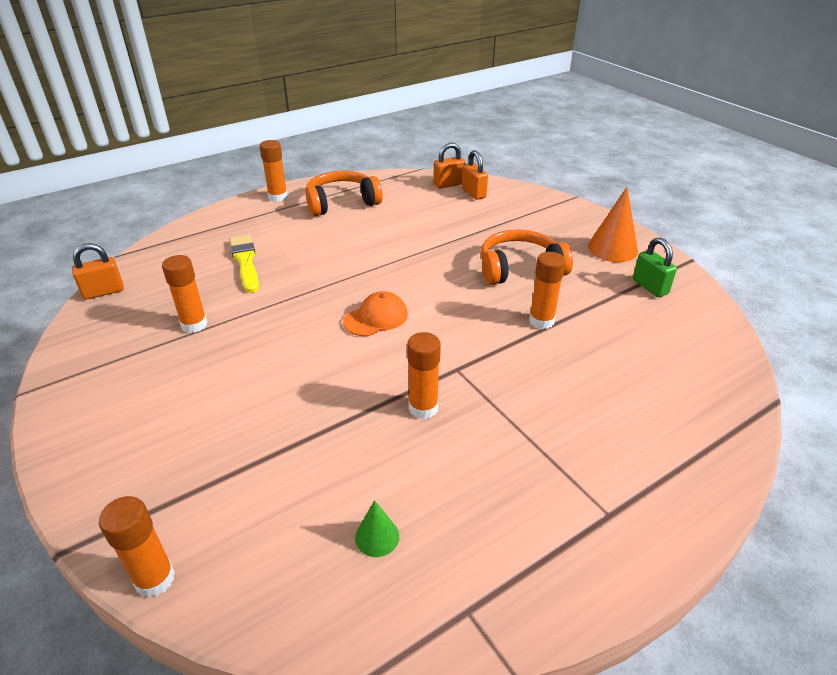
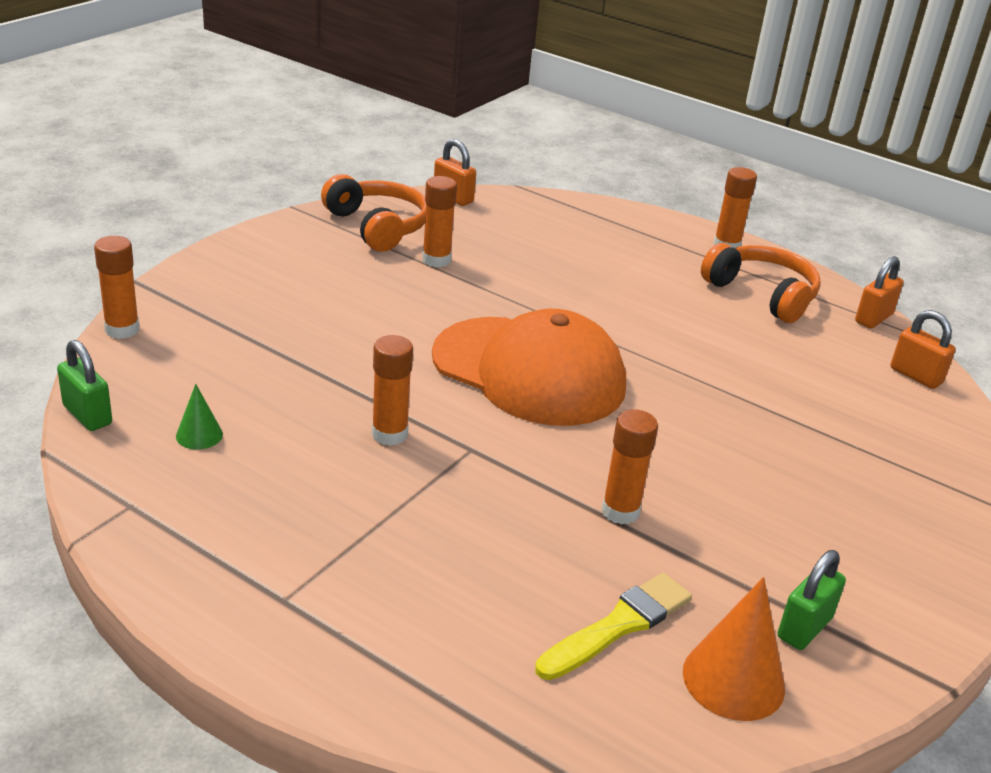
camera: 65 degrees right, 5 degrees down
yellow brush [229,234,259,293] -> yellow brush moved to [535,573,692,680]
orange cap [343,291,408,336] -> orange cap [432,309,626,426], size x2.27
orange padlock [462,150,488,200] -> orange padlock moved to [855,256,903,328]
orange headphones [481,229,573,285] -> orange headphones moved to [321,174,426,252]
orange cone [588,187,638,262] -> orange cone moved to [683,577,785,721]
none -> green padlock [57,340,112,431]

